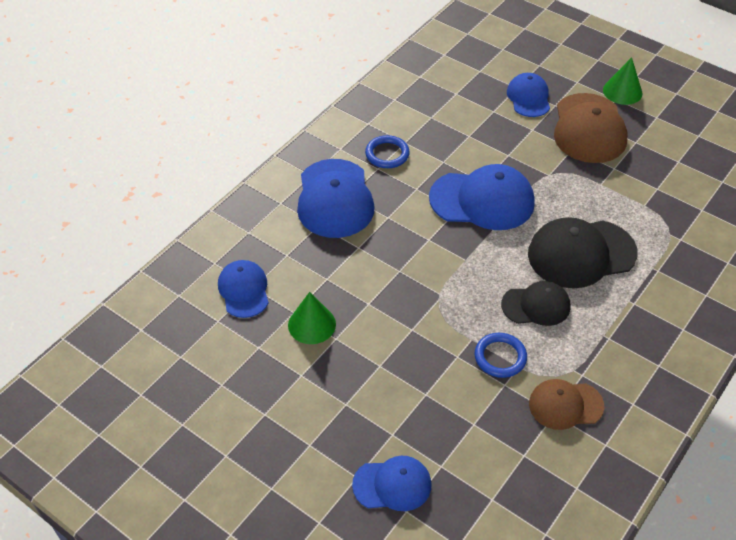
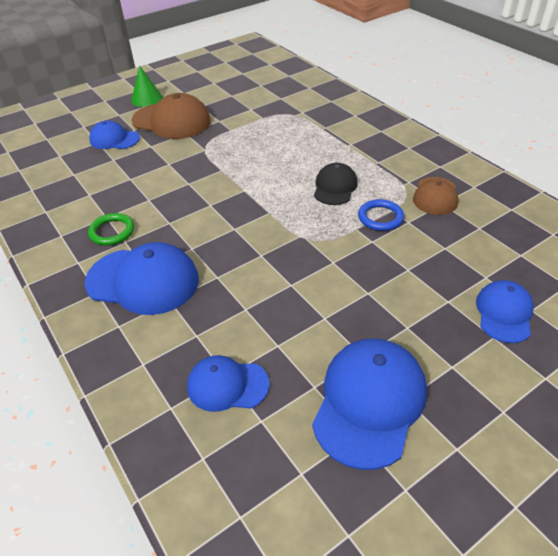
camera: 70 degrees left, 5 degrees down
green cone [288,292,336,344] -> none
blue ring [365,135,410,168] -> green ring [88,213,134,245]
blue cap [429,164,535,230] -> blue cap moved to [312,339,427,470]
black cap [528,217,638,288] -> none

